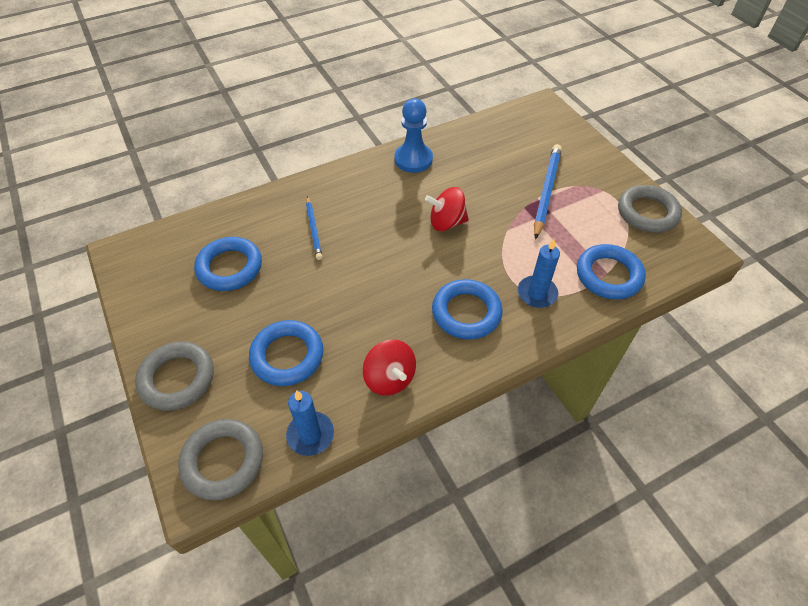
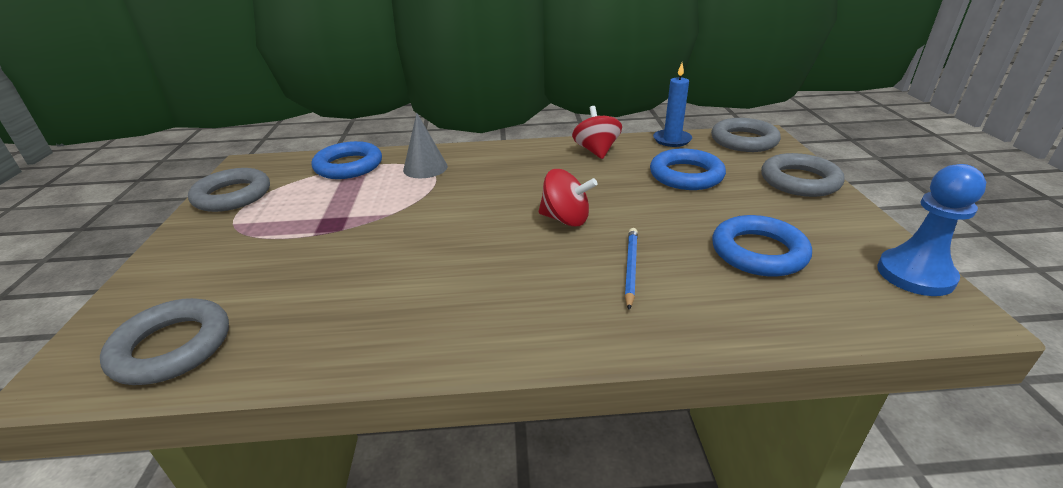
camera: 155 degrees left, 20 degrees down
blue pawn [395,99,433,173] -> blue pawn moved to [877,164,986,296]
red spinning top [425,187,469,231] -> red spinning top moved to [538,169,598,227]
blue ring [432,279,503,339] -> none
blue candle [518,239,560,308] -> grey cone [403,113,448,178]
blue pencil [534,144,562,239] -> none
none -> grey ring [100,298,229,385]

